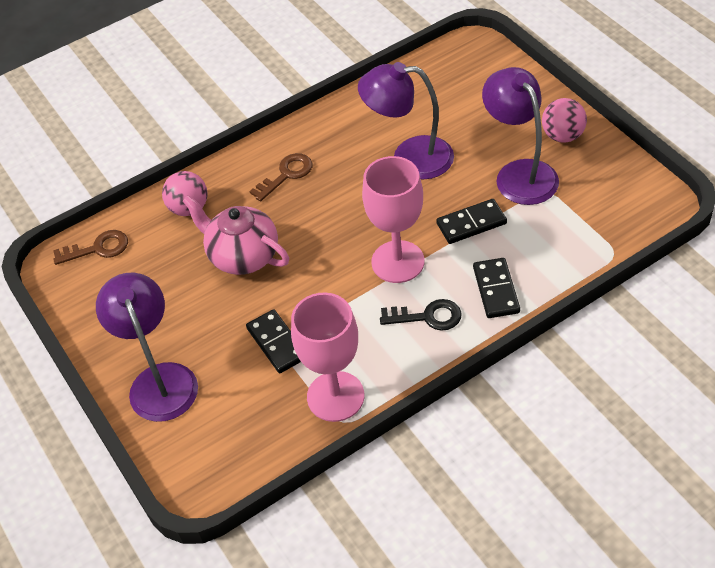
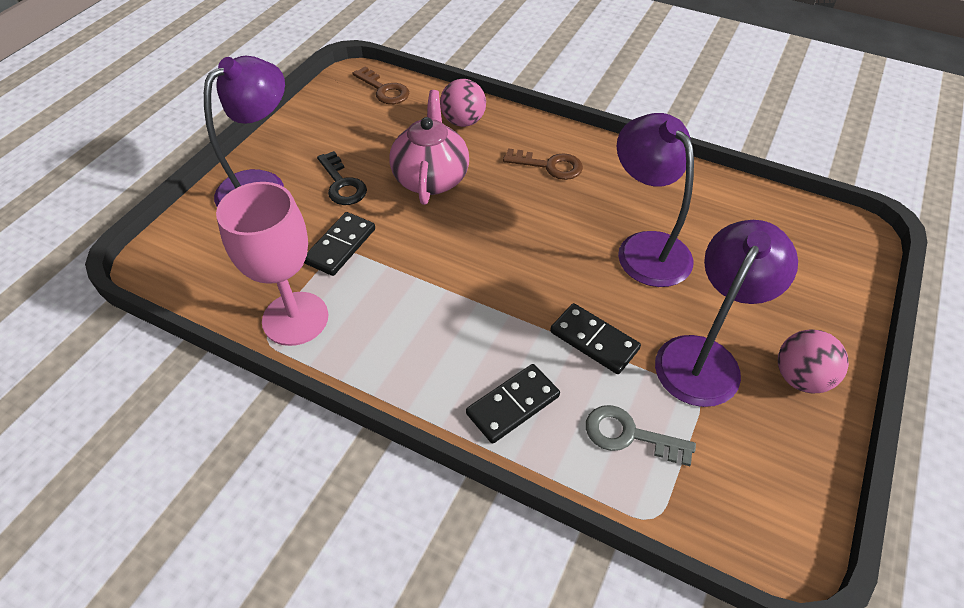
camera: 55 degrees right, 0 degrees up
pink goblet [362,156,424,283] -> none
black key [380,299,462,331] -> black key moved to [317,151,367,205]
none -> grey key [586,405,696,466]

